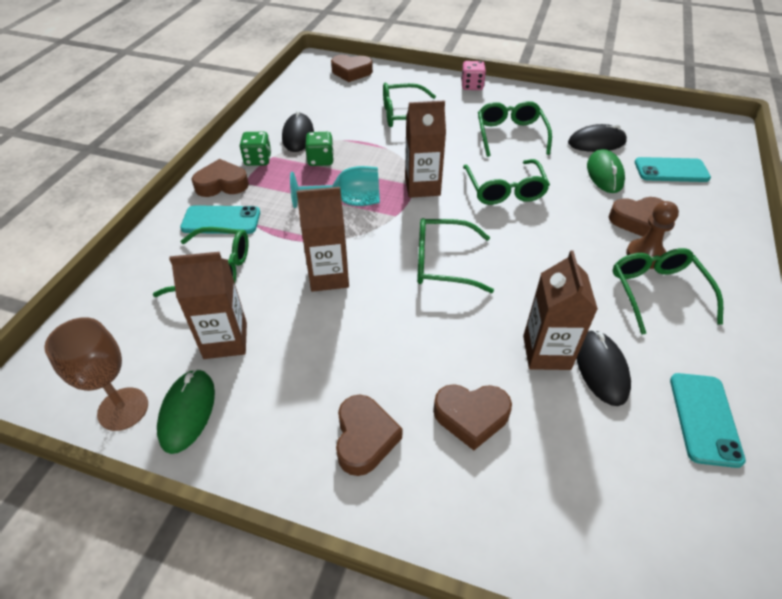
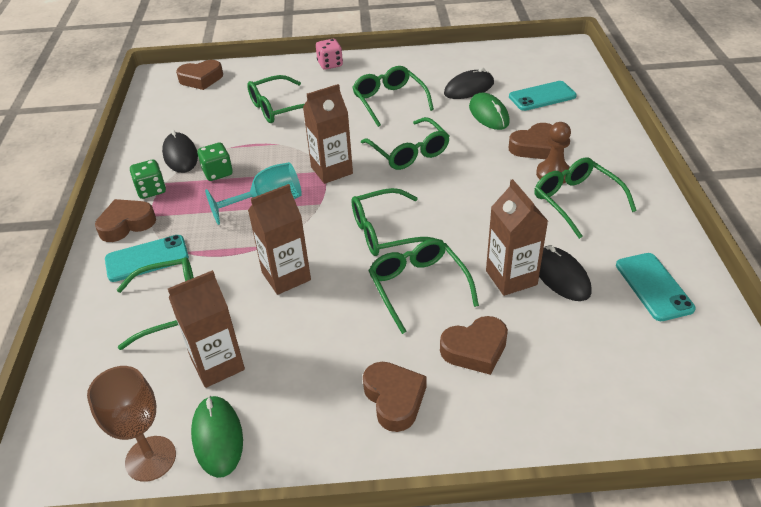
camera: 20 degrees left, 5 degrees down
none -> green glasses [368,239,479,334]

